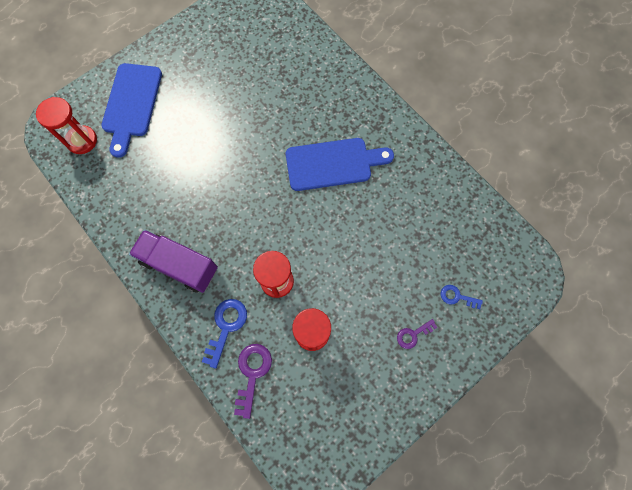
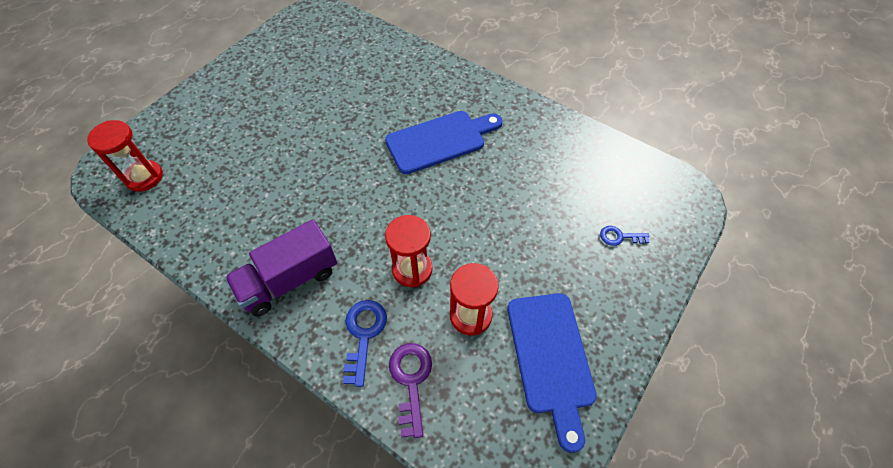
camera: 15 degrees left, 15 degrees down
blue cutting board [101,63,162,158] -> blue cutting board moved to [507,293,597,453]
purple truck [129,229,218,293] -> purple truck turned 45 degrees counterclockwise [225,219,337,316]
purple key [397,319,437,349] -> none

